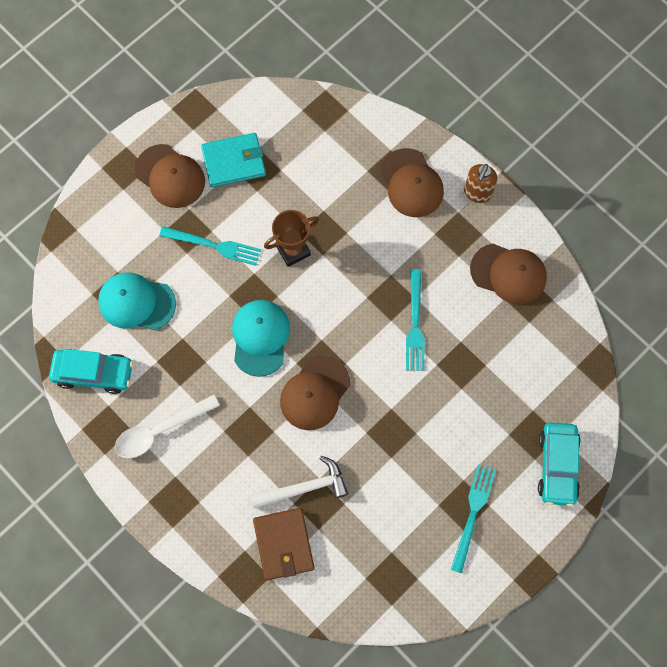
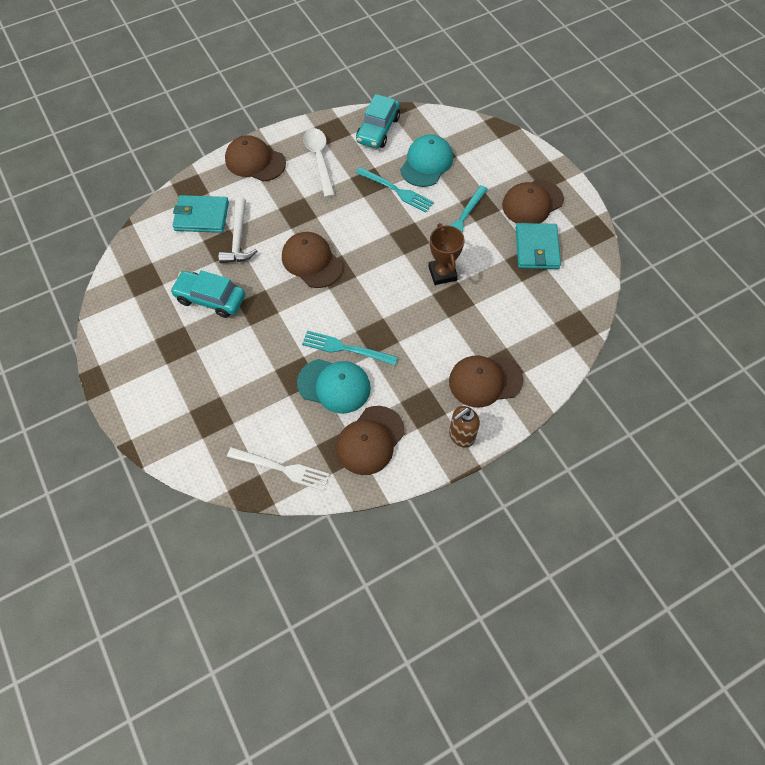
camera: 105 degrees right, 10 degrees down
turquoise cap [232,300,290,377] -> turquoise cap moved to [297,359,371,414]
brown wallet [253,508,315,581] -> turquoise wallet [172,195,229,233]
turquoise fork [450,464,496,573] -> turquoise fork moved to [356,167,434,213]
brown soap dispenser [464,164,497,203] -> brown soap dispenser turned 75 degrees counterclockwise [449,406,480,448]
turquoise car [538,423,581,507] -> turquoise car moved to [170,270,245,318]
none -> brown cap [225,135,286,182]
none -> white fork [227,447,330,491]

